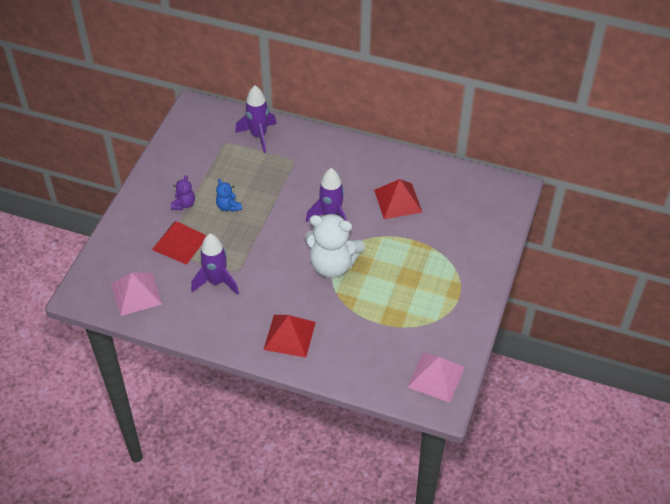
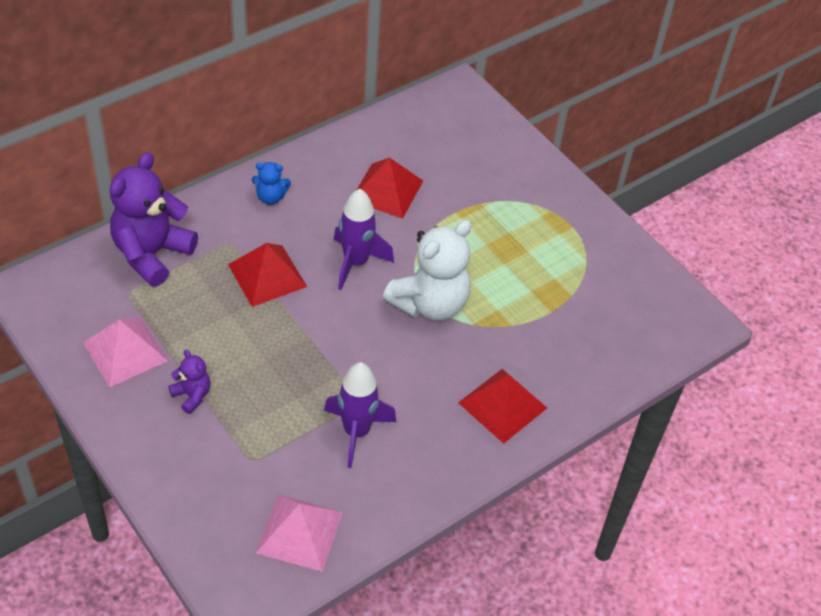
camera: 60 degrees left, 0 degrees up
red pyramid [152,221,207,265] -> red pyramid moved to [228,243,307,307]
blue teddy bear [216,179,242,212] -> blue teddy bear moved to [252,162,291,205]
purple rocket [235,85,277,153] -> purple teddy bear [110,152,198,287]
pink pyramid [408,353,464,402] -> pink pyramid moved to [83,317,168,387]

